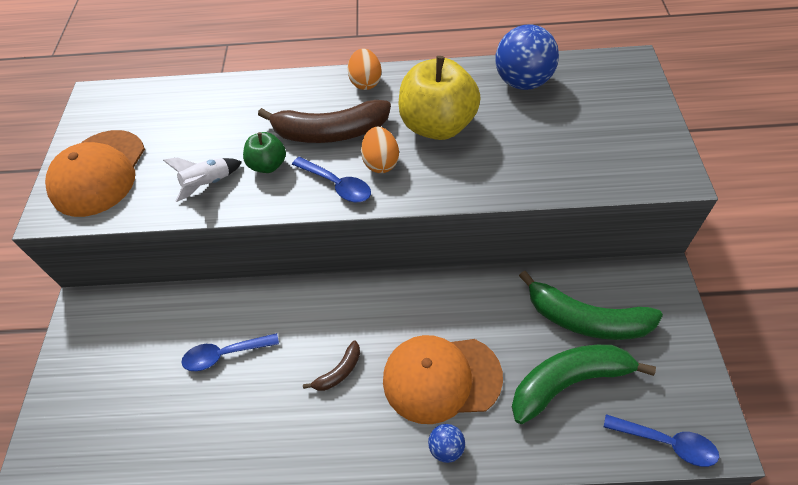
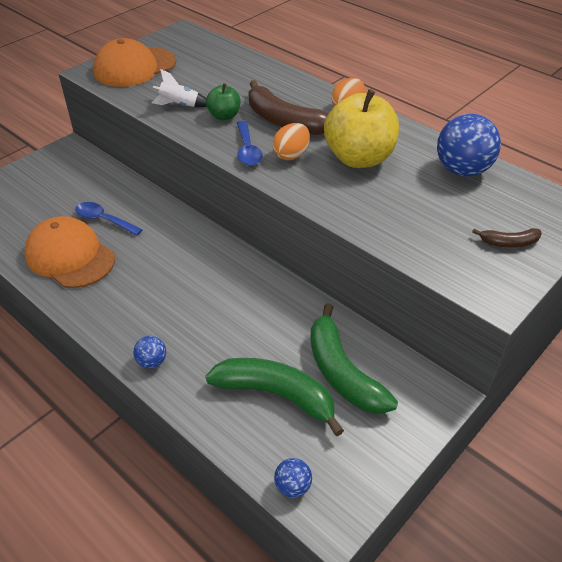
camera: 40 degrees right, 10 degrees down
brown banana [303,340,360,391] -> brown banana moved to [472,228,542,247]
orange cap [383,335,503,424] -> orange cap moved to [25,216,115,288]
blue spoon [604,414,719,467] -> blue ball [274,458,312,498]

